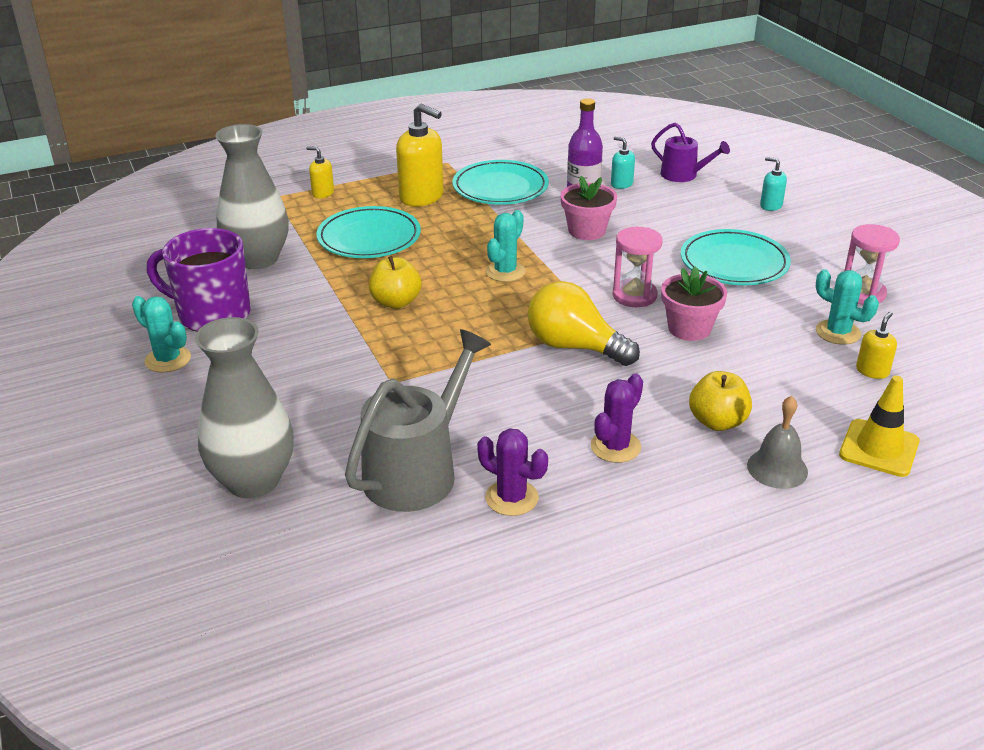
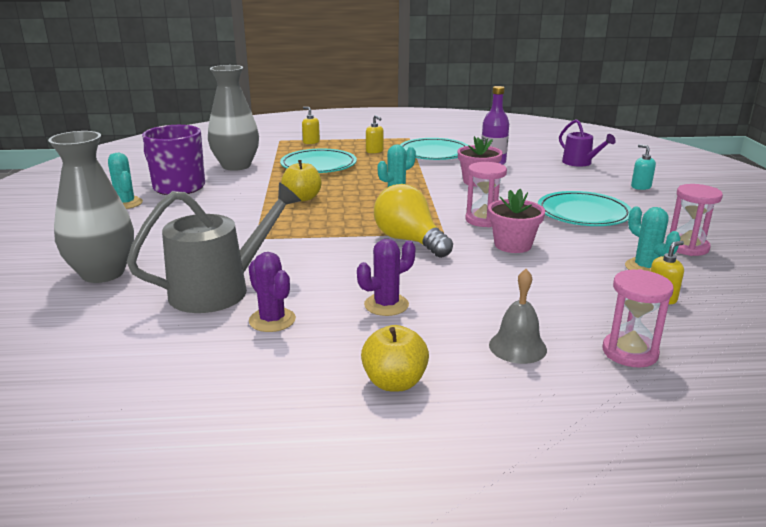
camera: 20 degrees right, 10 degrees down
yellow soap dispenser [396,104,444,207] -> yellow soap dispenser [366,115,384,153], size x0.51
turquoise soap dispenser [611,136,635,189] -> none
yellow apple [689,371,752,431] -> yellow apple moved to [361,325,429,391]
yellow traffic cone [839,376,919,477] -> pink hourglass [602,269,674,367]

